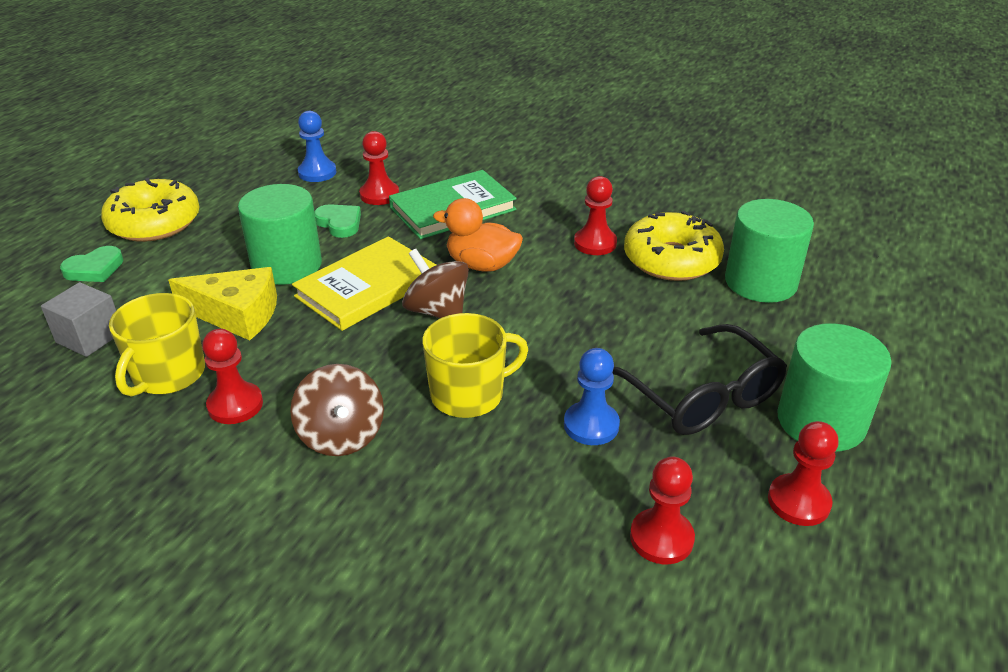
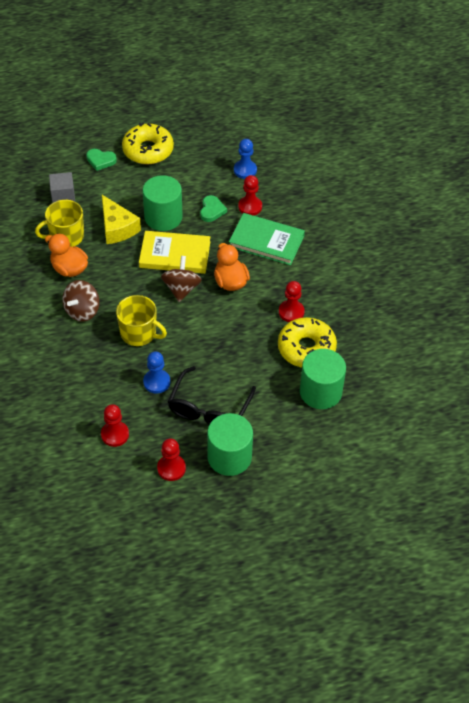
camera: 50 degrees right, 15 degrees up
red pawn [202,329,263,424] -> orange duck [45,233,88,277]

